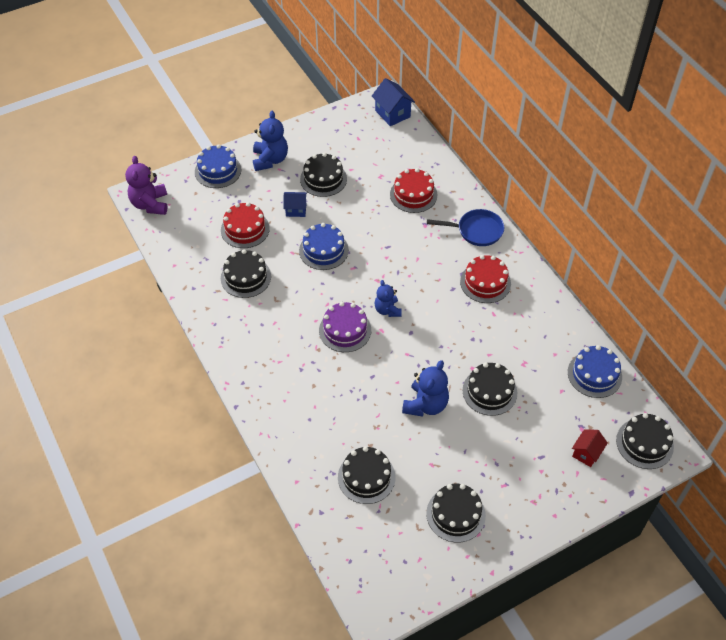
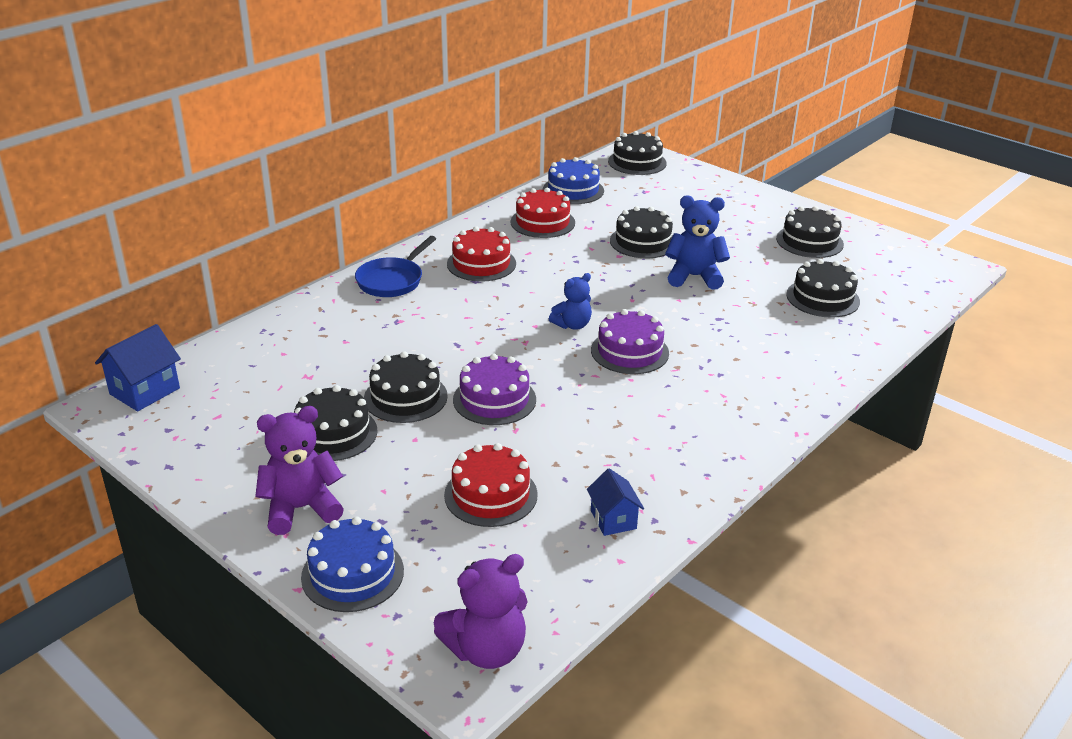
camera: 110 degrees left, 20 degrees down
black cake [221,249,271,298] -> black cake moved to [364,351,448,423]
blue teddy bear [253,110,288,171] -> purple teddy bear [255,406,344,535]
blue house [284,192,307,217] -> blue house moved to [587,468,644,536]
blue cake [299,223,349,270] -> purple cake [453,354,536,425]
red cake [390,168,437,213] -> red cake moved to [511,188,575,238]
blue pan [427,209,505,246] -> blue pan turned 135 degrees counterclockwise [355,236,436,297]
red house [572,429,608,467] -> none

